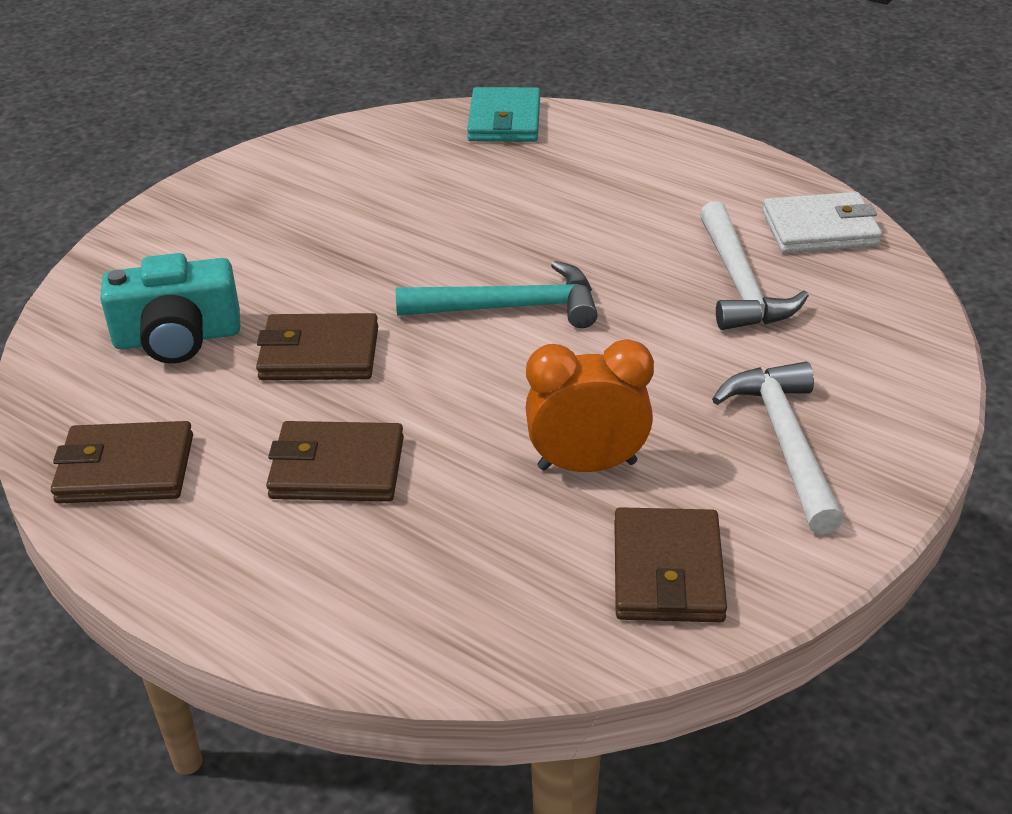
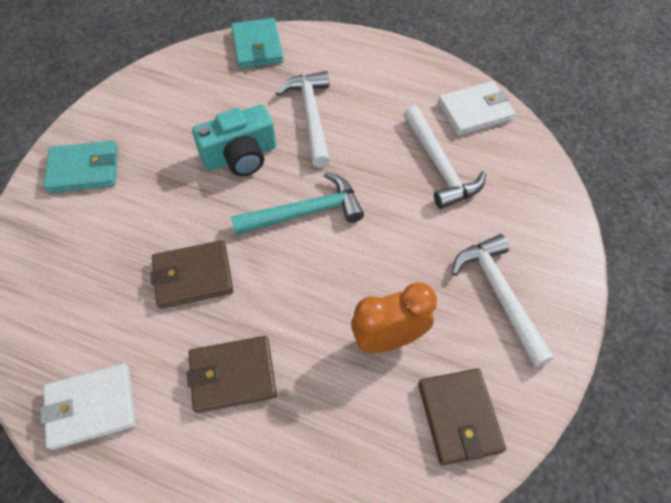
camera: 15 degrees left, 20 degrees up
brown wallet [51,421,193,503] -> white wallet [40,363,136,450]
turquoise camera [100,253,240,364] -> turquoise camera moved to [192,105,276,176]
none -> turquoise wallet [44,141,118,193]
none -> white hammer [276,71,330,168]

